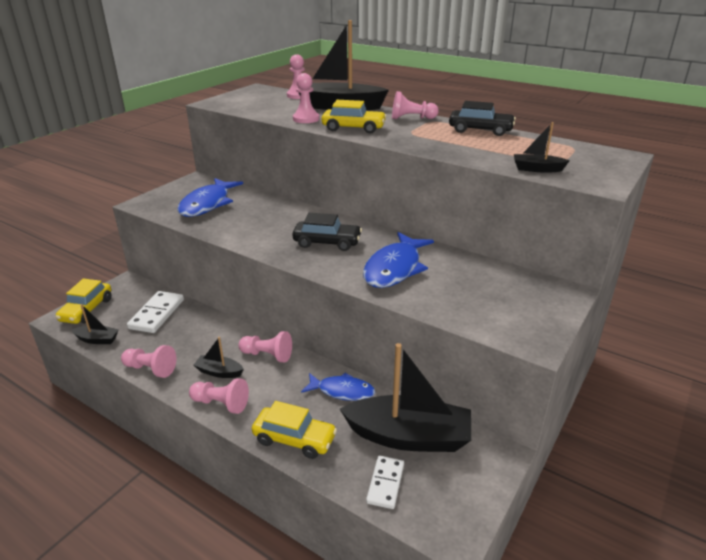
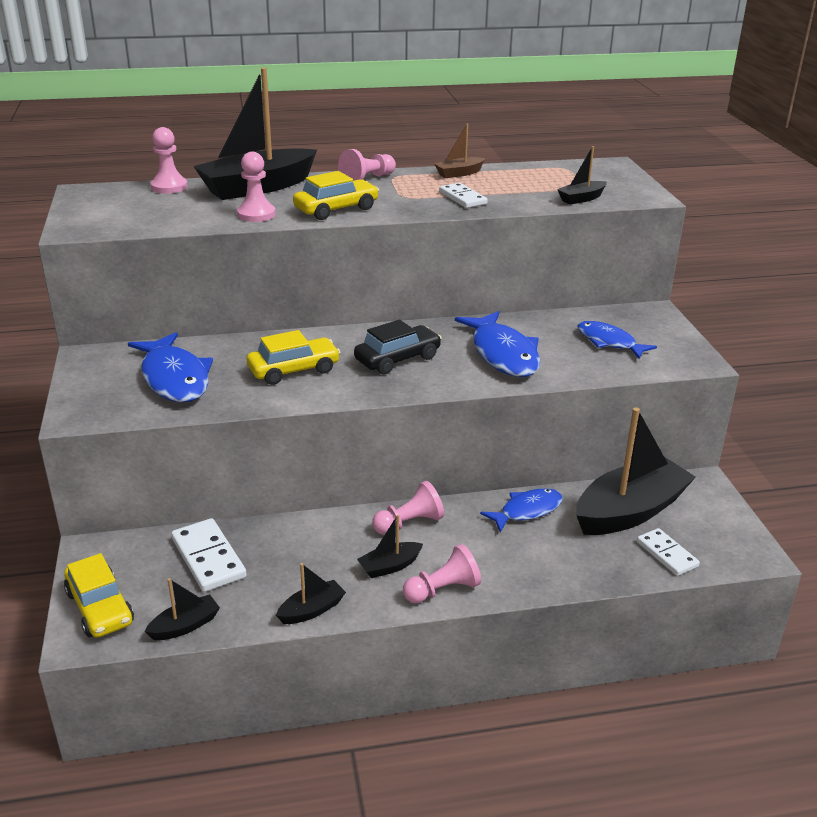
camera: 45 degrees left, 0 degrees up
pink pawn [121,345,176,378] -> black boat [276,563,346,624]
yellow car [252,401,337,459] -> yellow car moved to [247,330,341,385]
black car [449,101,516,136] -> brown boat [434,124,485,178]
none -> white domino [439,183,488,208]
none -> blue fish [577,321,657,359]

